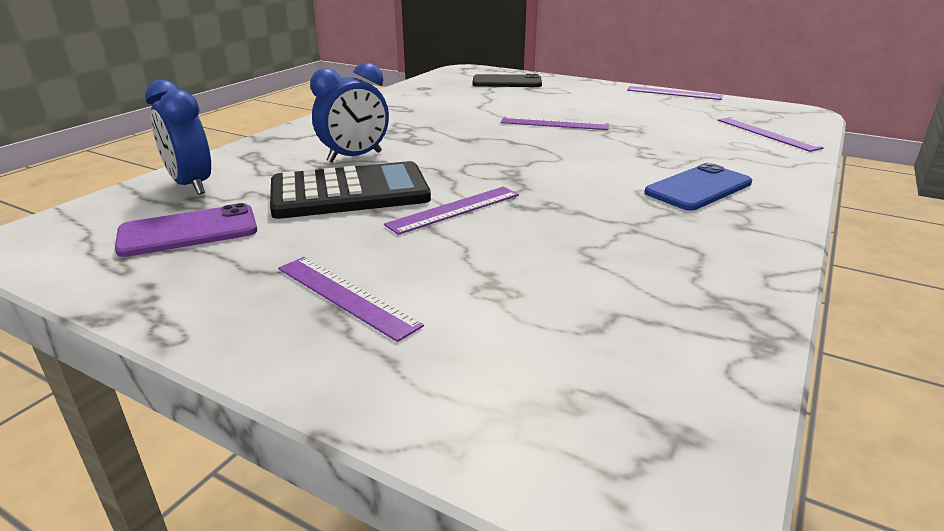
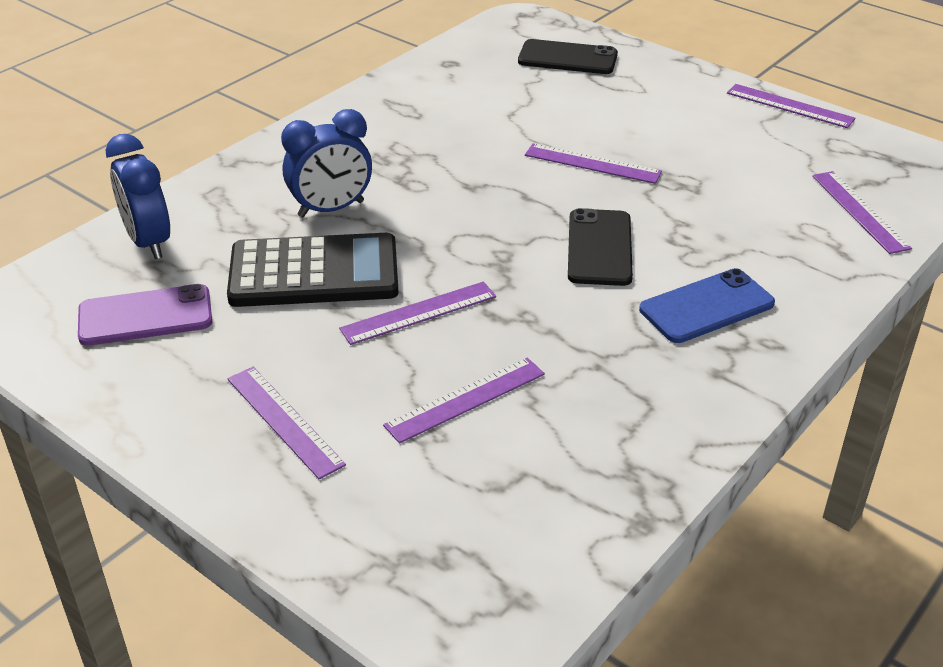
camera: 10 degrees right, 10 degrees up
none -> purple ruler [383,358,545,444]
none -> black phone [568,208,633,286]

